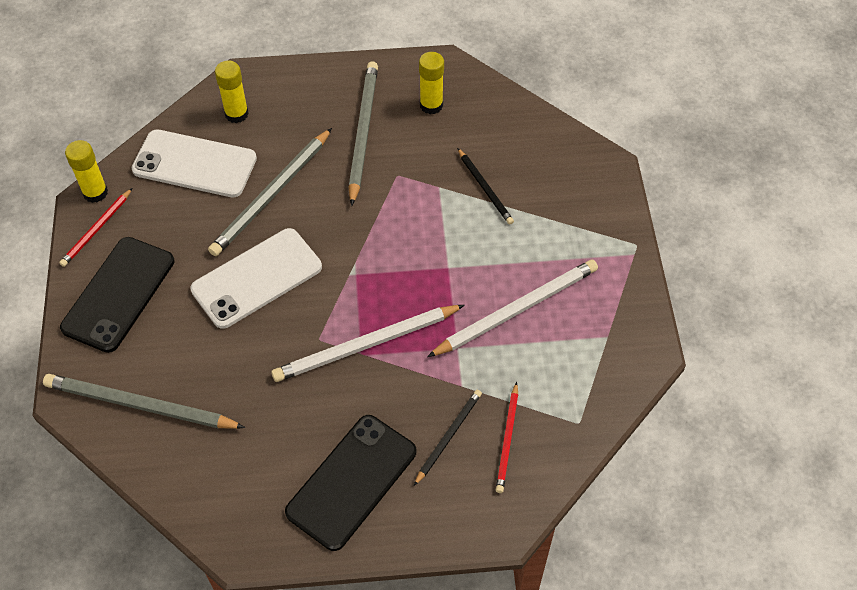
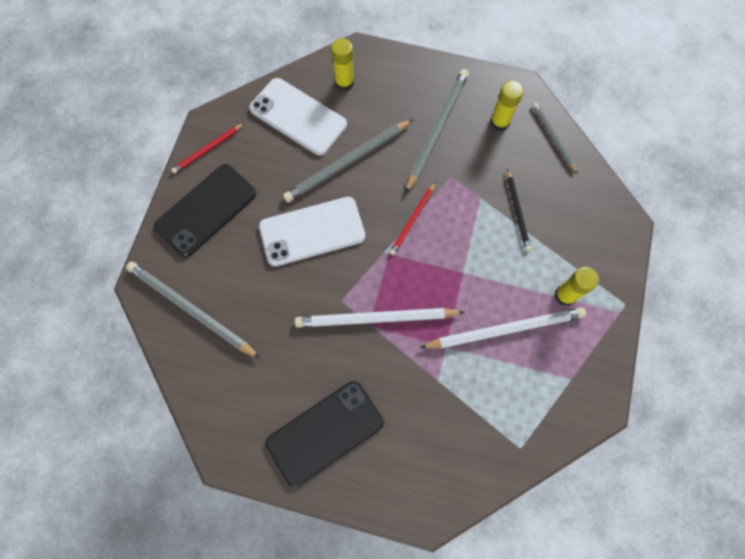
camera: 20 degrees right, 15 degrees up
yellow glue stick [65,140,108,203] -> yellow glue stick moved to [555,267,599,306]
black pencil [414,390,482,486] -> none
red pencil [496,382,518,493] -> red pencil moved to [390,182,436,255]
none -> grey pencil [533,103,578,174]

